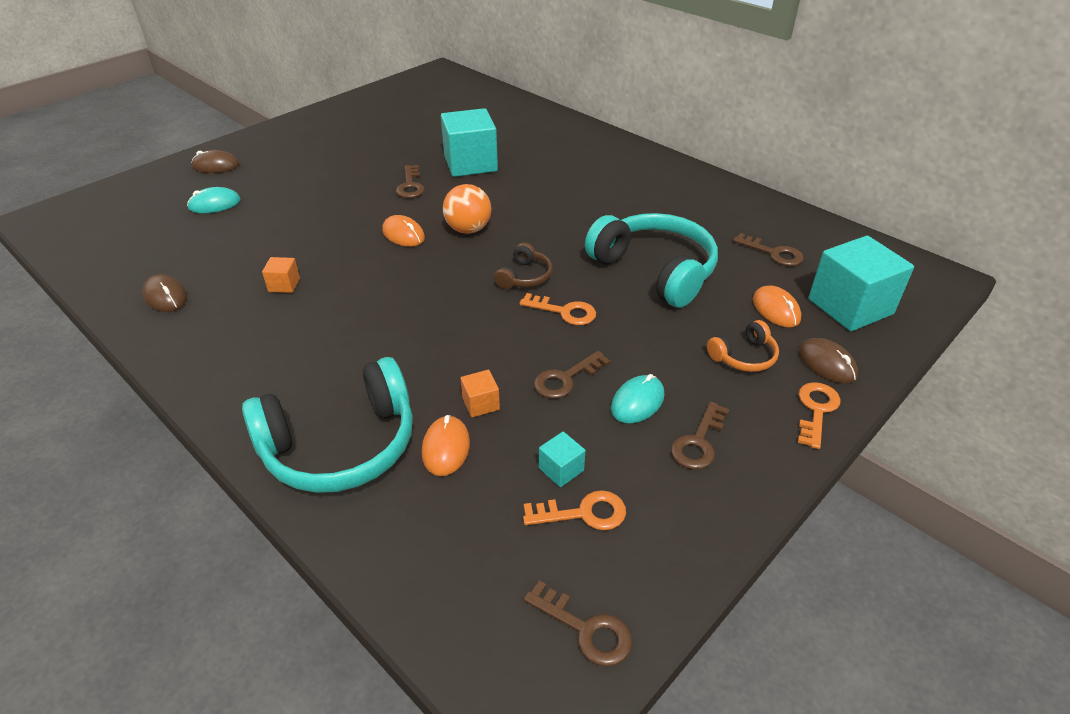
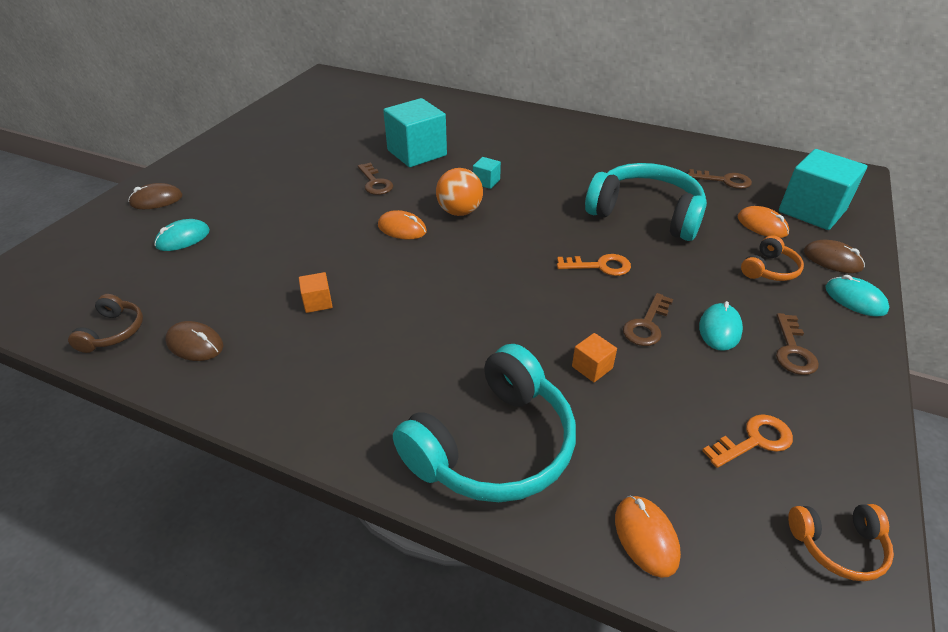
camera: 20 degrees left, 0 degrees up
orange mouse [422,415,470,476] -> orange mouse moved to [615,496,681,578]
brown headphones [494,243,552,289] -> brown headphones moved to [68,294,143,353]
brown key [524,581,632,666] -> orange headphones [788,504,894,581]
turquoise cube [539,432,586,487] -> turquoise cube moved to [473,157,501,189]
orange key [798,382,841,449] -> turquoise mouse [825,275,889,317]

